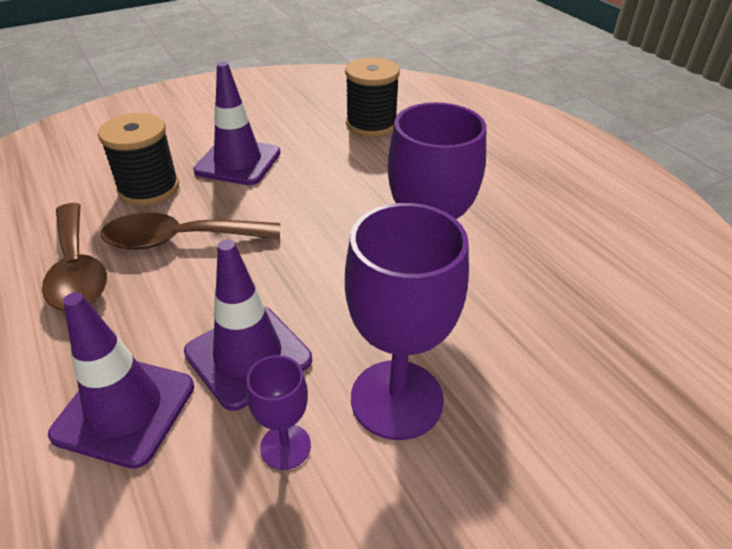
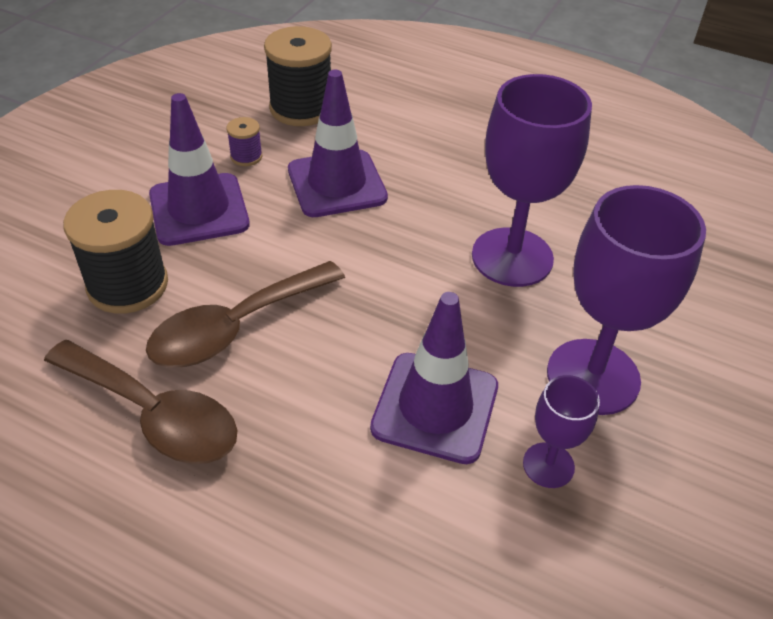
camera: 35 degrees left, 5 degrees up
purple traffic cone [48,292,194,469] -> purple traffic cone moved to [288,70,388,217]
none -> purple spool [226,117,262,166]

